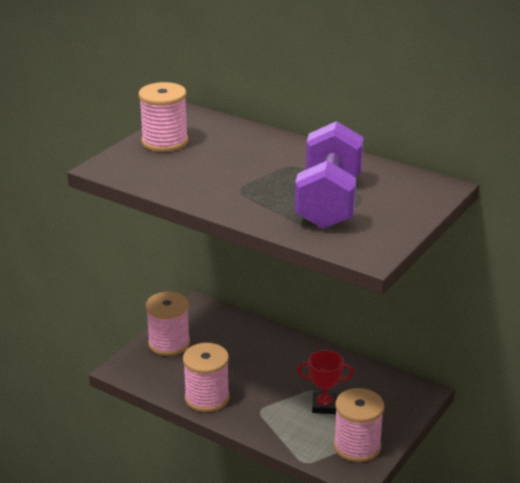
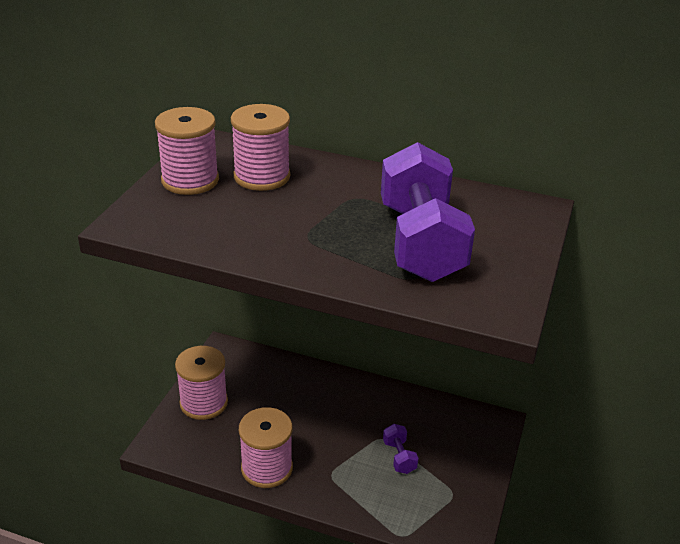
camera: 15 degrees left, 5 degrees up
red trophy [297,350,354,414] -> purple dumbbell [383,424,419,474]
pink spool [334,388,384,462] -> pink spool moved to [231,104,290,191]

